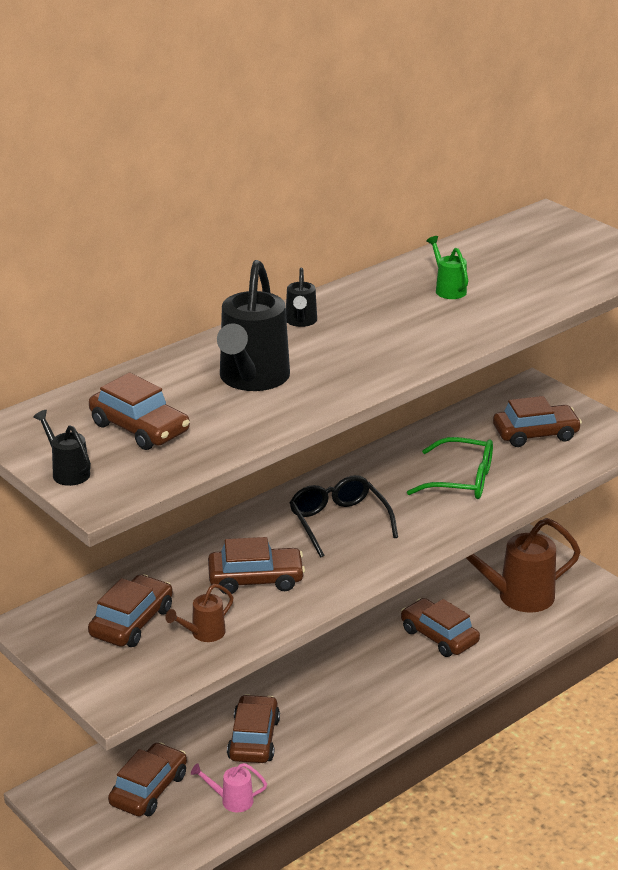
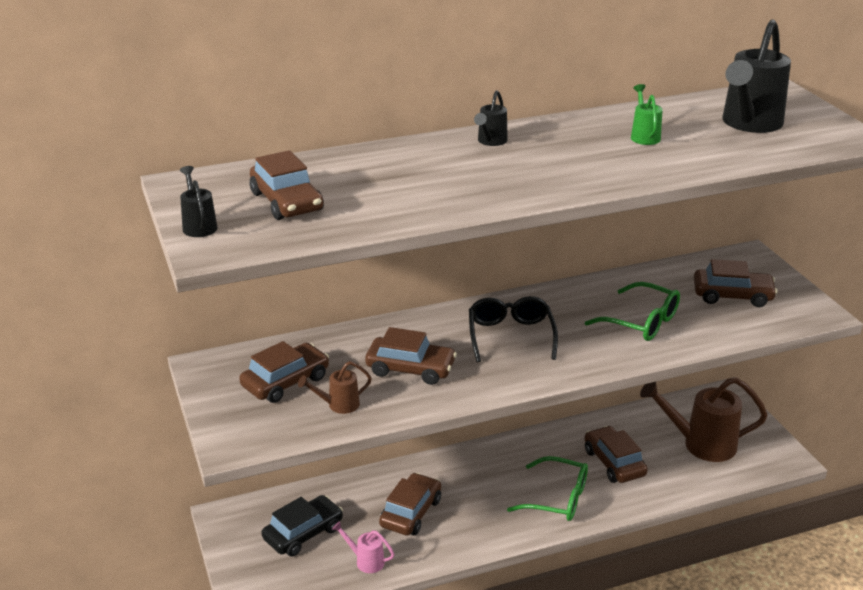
camera: 20 degrees right, 0 degrees up
brown car [108,742,187,817] -> black car [261,495,343,556]
black watering can [217,260,290,391] -> black watering can moved to [722,19,791,133]
none -> green glasses [507,456,588,521]

